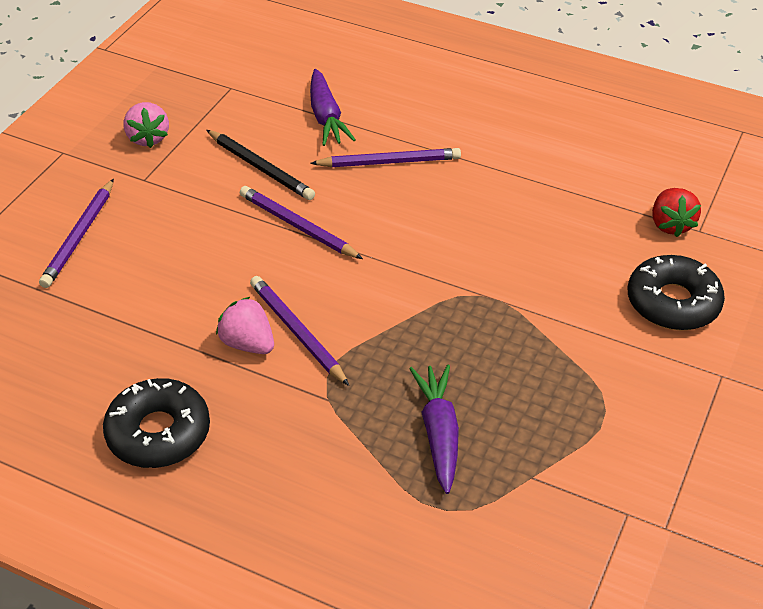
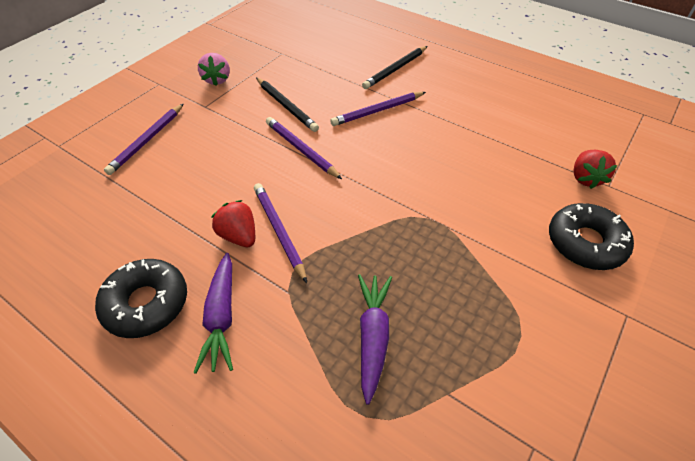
camera: 10 degrees right, 5 degrees up
pink strawberry [216,297,274,354] -> red strawberry [211,200,255,247]
purple carrot [310,69,356,146] -> purple carrot moved to [193,253,233,374]
purple pencil [310,148,461,167] -> purple pencil turned 150 degrees clockwise [330,92,426,126]
none -> black pencil [362,46,428,89]

